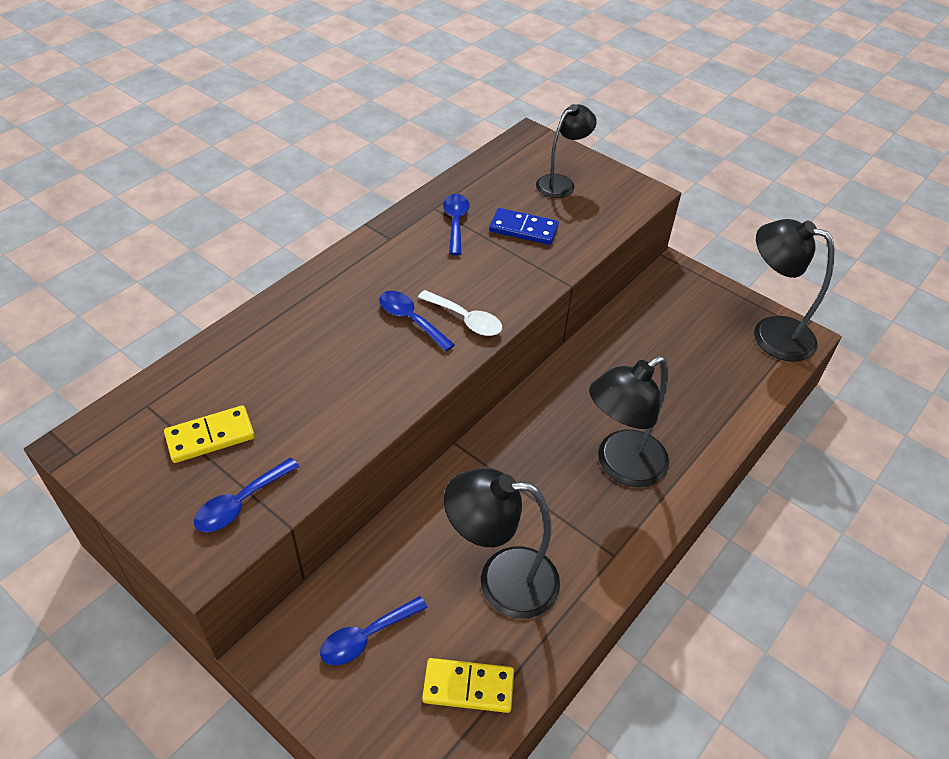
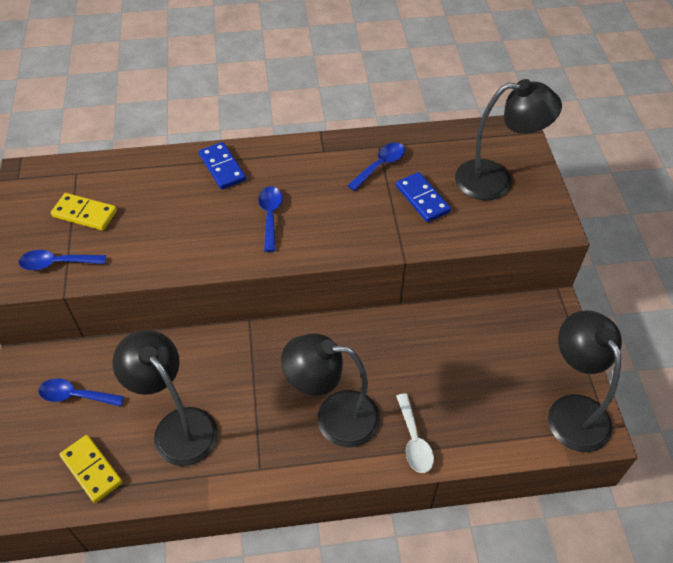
camera: 45 degrees right, 5 degrees up
white spoon [418,290,502,336] -> white spoon moved to [396,393,434,473]
black lamp [536,104,597,198] -> black lamp [455,79,562,200], size x1.55
none -> blue domino [199,142,246,190]

